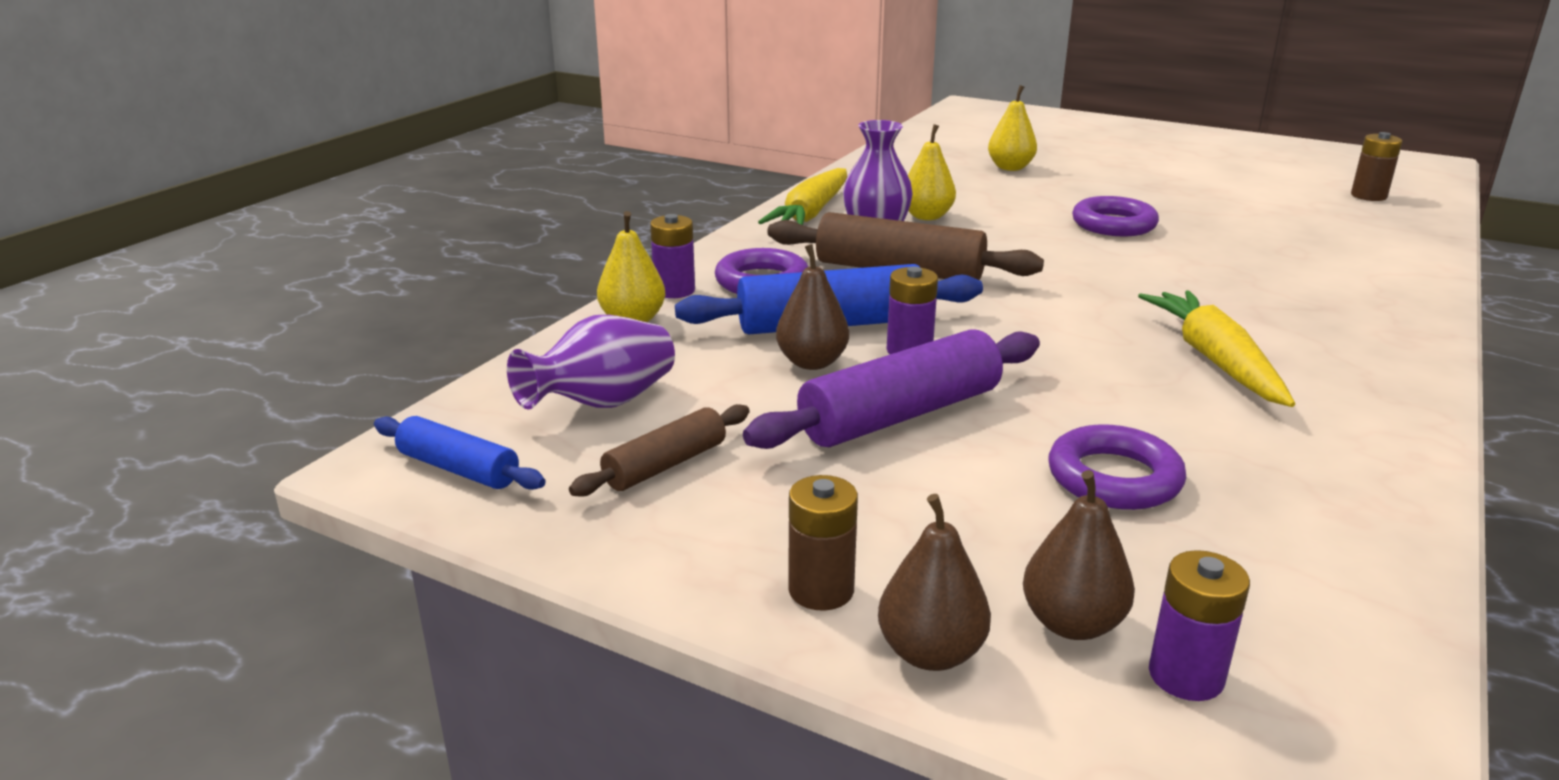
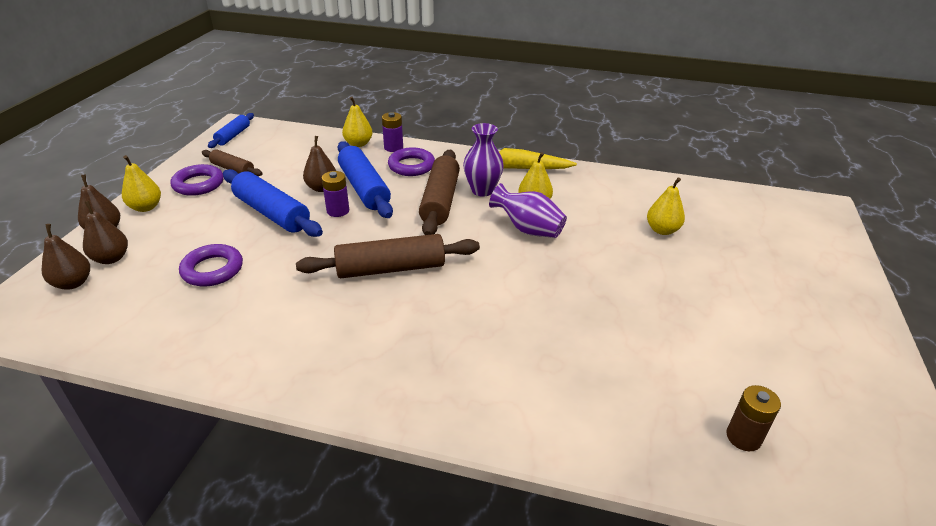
camera: 75 degrees right, 10 degrees up
purple vase [507,315,675,409] -> purple vase moved to [489,183,567,238]
purple rolling pin [743,329,1040,449] -> blue rolling pin [223,169,323,237]
brown battery [788,475,858,611] -> yellow pear [122,155,161,212]
purple ring [1072,196,1159,236] -> purple ring moved to [171,164,224,196]
yellow carrot [1138,290,1295,407] -> none
purple battery [1149,550,1250,701] -> brown pear [42,224,90,290]
none -> brown rolling pin [296,234,480,278]

